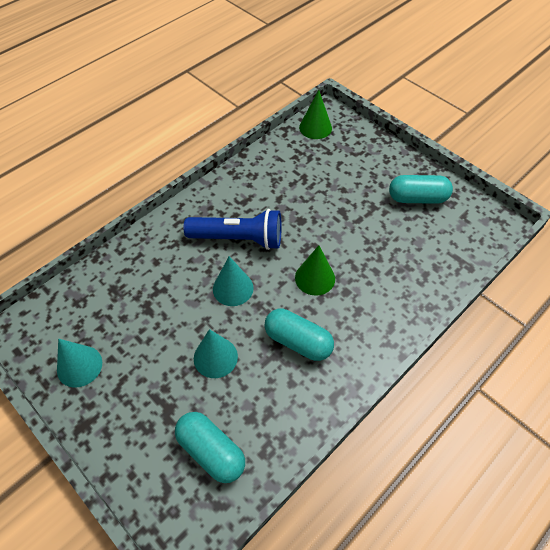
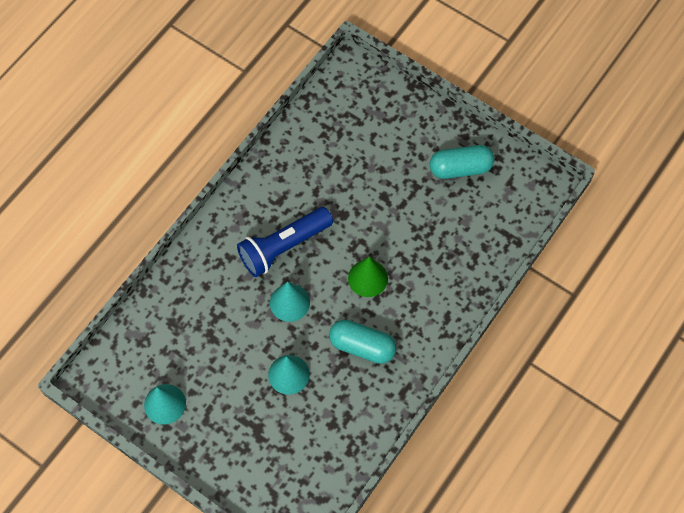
camera: 10 degrees left, 10 degrees up
turquoise capsule [175,412,245,483] -> none
blue flashlight [183,209,282,250] -> blue flashlight turned 150 degrees clockwise [237,207,333,277]
green cone [299,90,332,139] -> none

